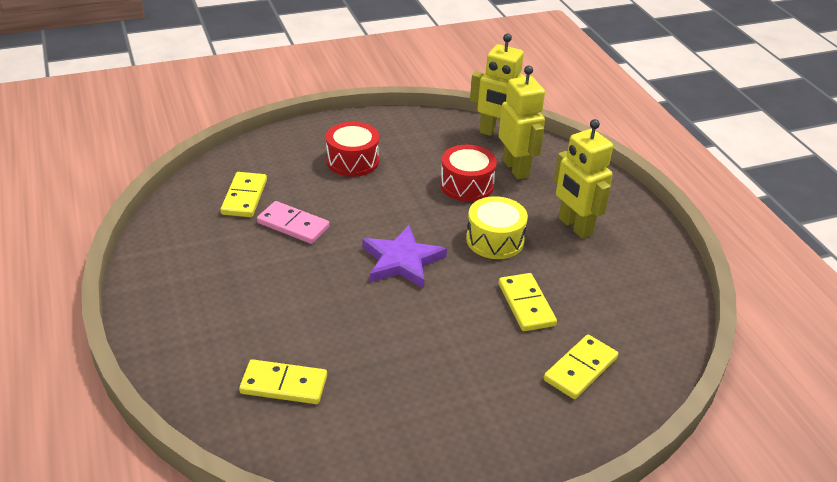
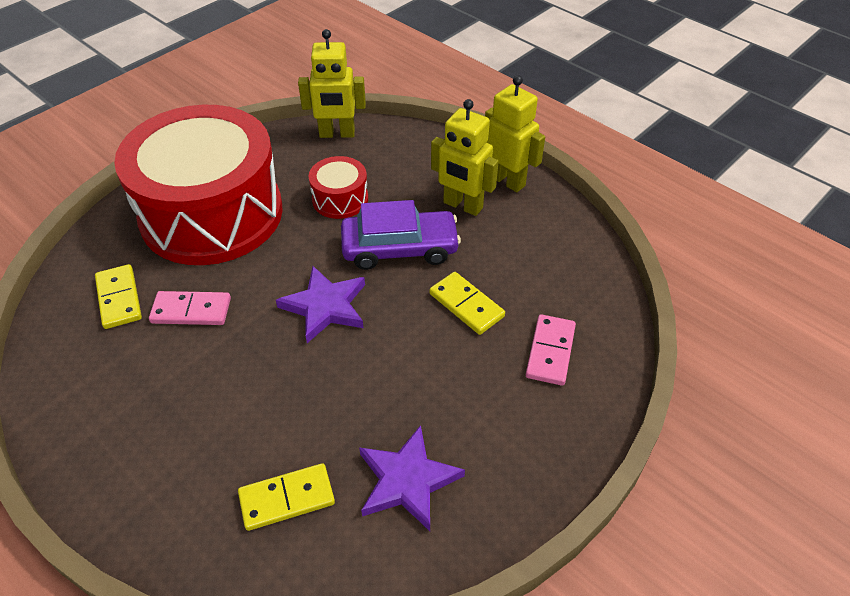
camera: 25 degrees left, 10 degrees up
red drum [326,122,379,177] -> red drum [114,105,283,265], size x2.46
yellow drum [466,196,528,259] -> purple car [341,200,461,270]
yellow robot [499,66,545,179] -> yellow robot moved to [485,75,545,192]
yellow domino [544,335,618,399] -> pink domino [526,314,576,386]
none -> purple star [359,425,465,531]

